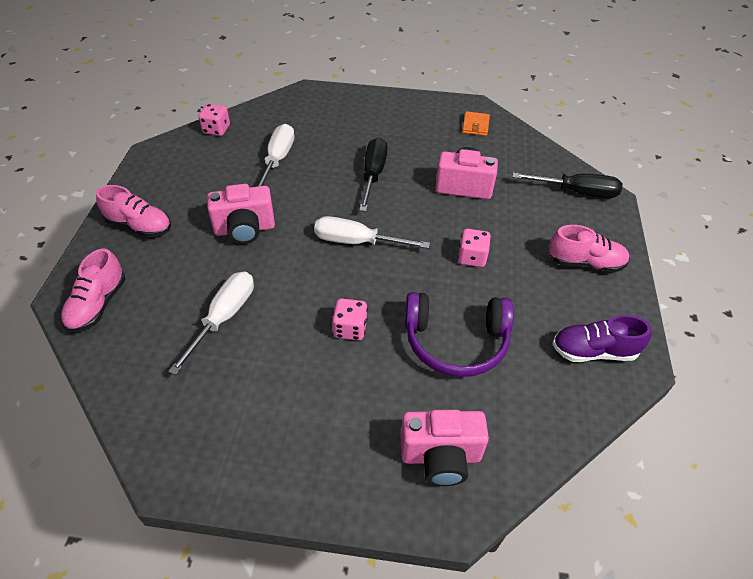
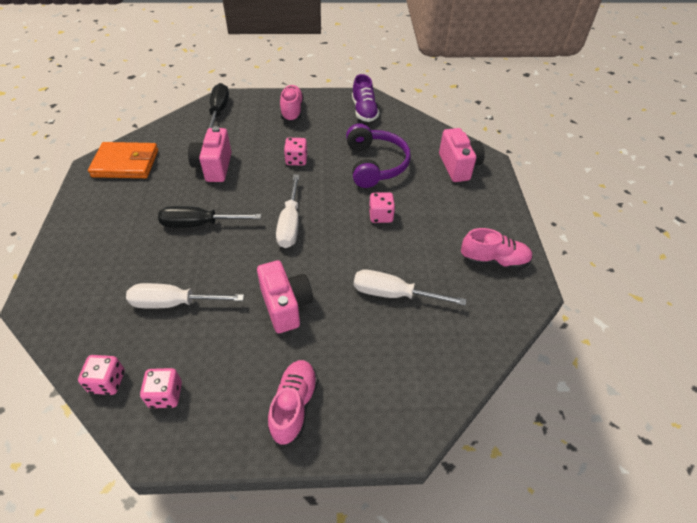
camera: 100 degrees left, 0 degrees up
pink shoe [61,249,126,332] -> pink shoe moved to [461,228,533,270]
orange wallet [462,111,490,136] -> orange wallet [88,142,158,178], size x1.92
none -> pink dice [140,368,182,408]

